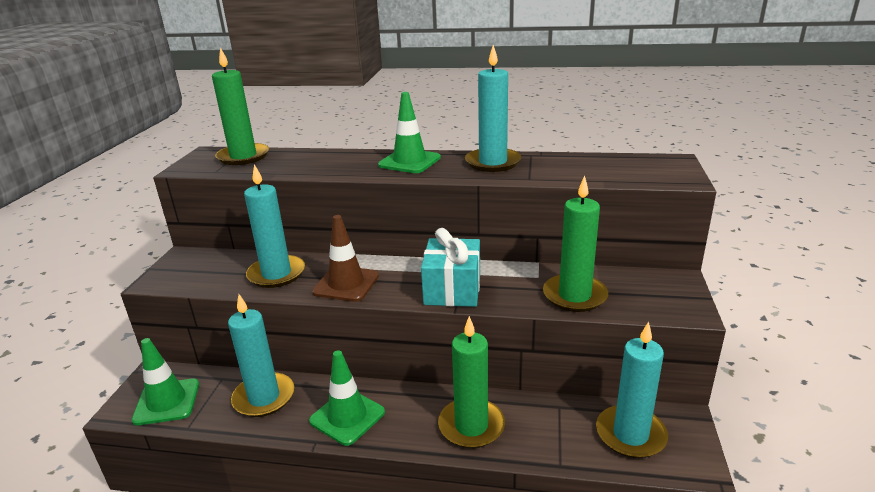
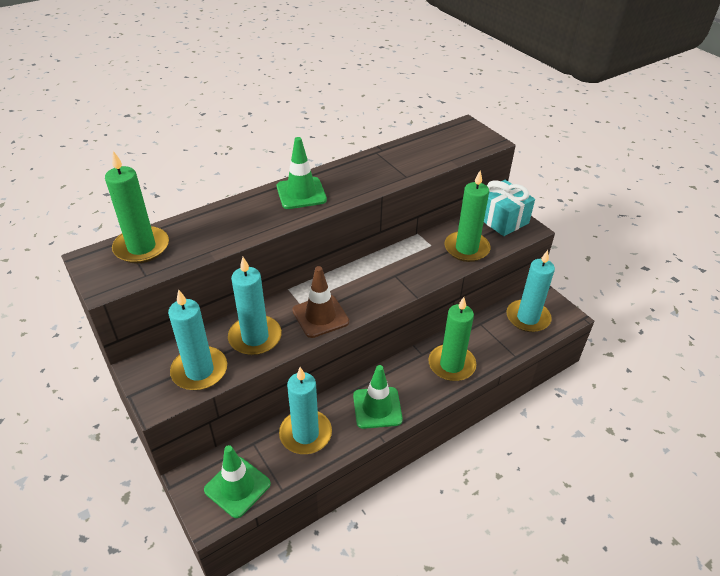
camera: 45 degrees left, 15 degrees up
turquoise gift [421,228,480,307] -> turquoise gift moved to [484,180,535,236]
turquoise candle [465,45,521,172] -> turquoise candle moved to [168,289,227,391]

